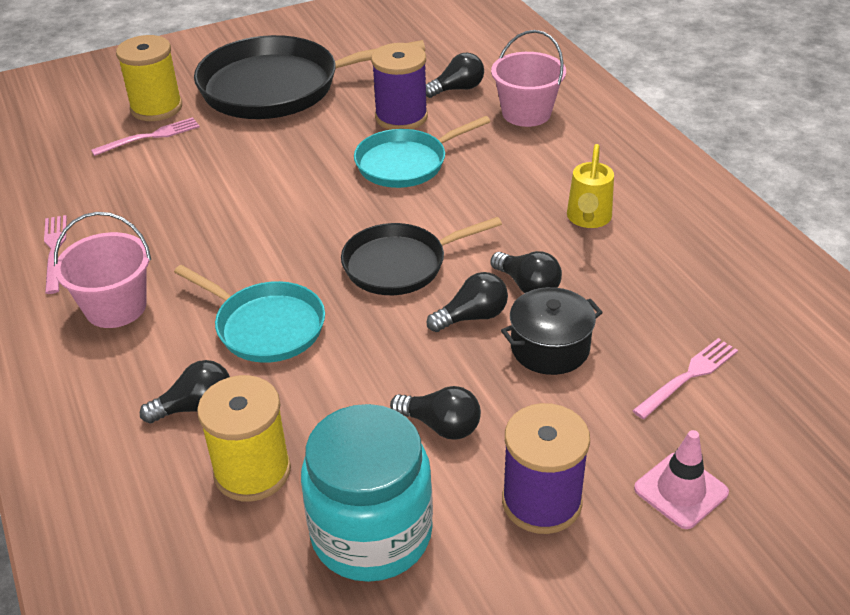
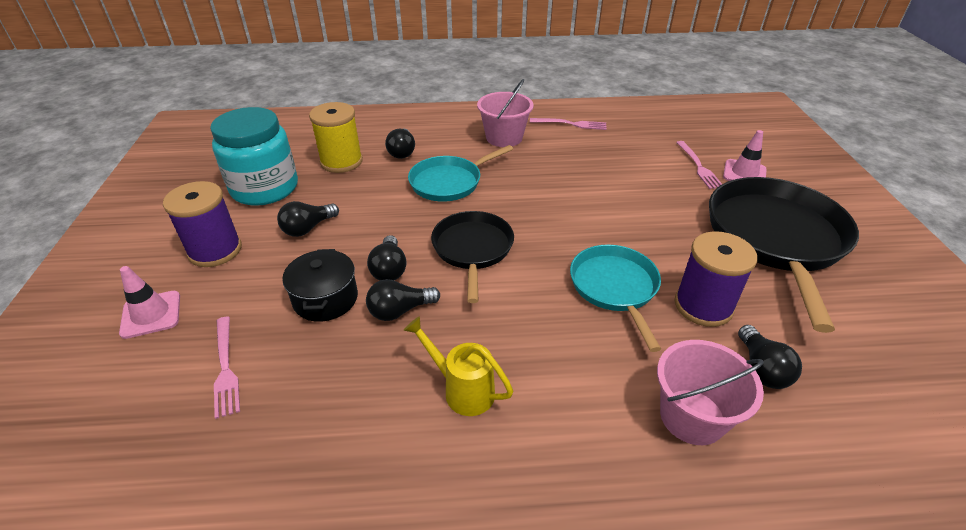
camera: 110 degrees right, 0 degrees up
yellow spool [116,35,182,121] -> pink traffic cone [723,130,767,181]

